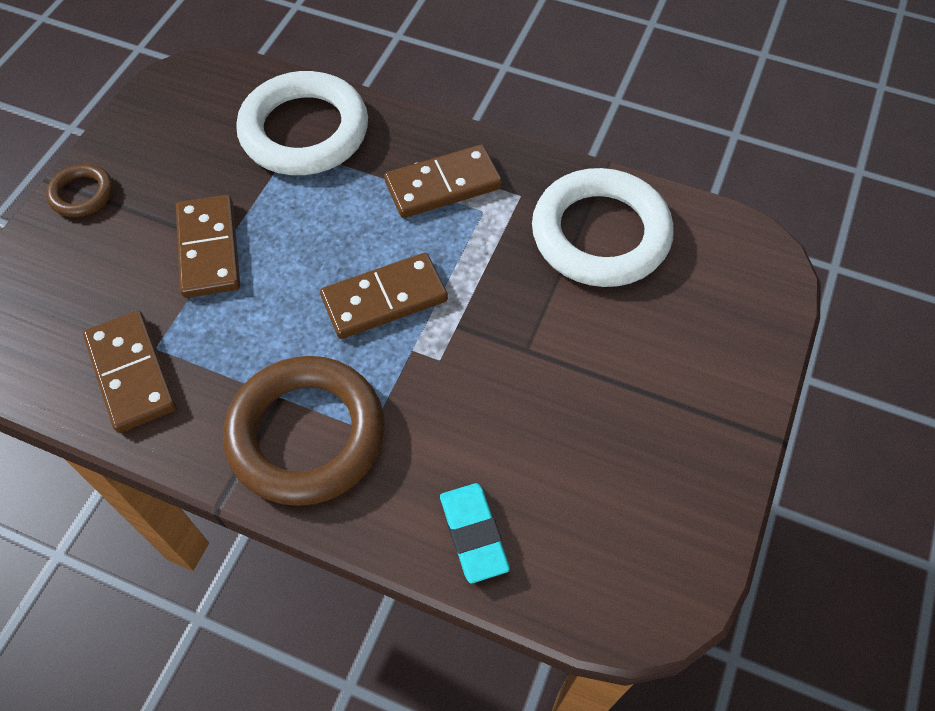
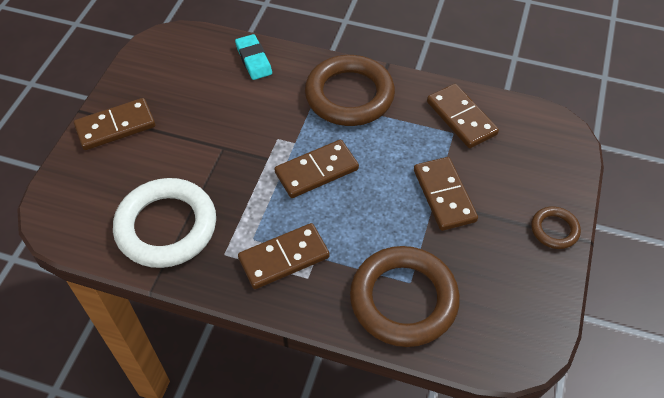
camera: 175 degrees right, 5 degrees down
white ring [236,71,368,175] -> brown ring [350,246,460,347]
none -> brown domino [74,98,155,150]

